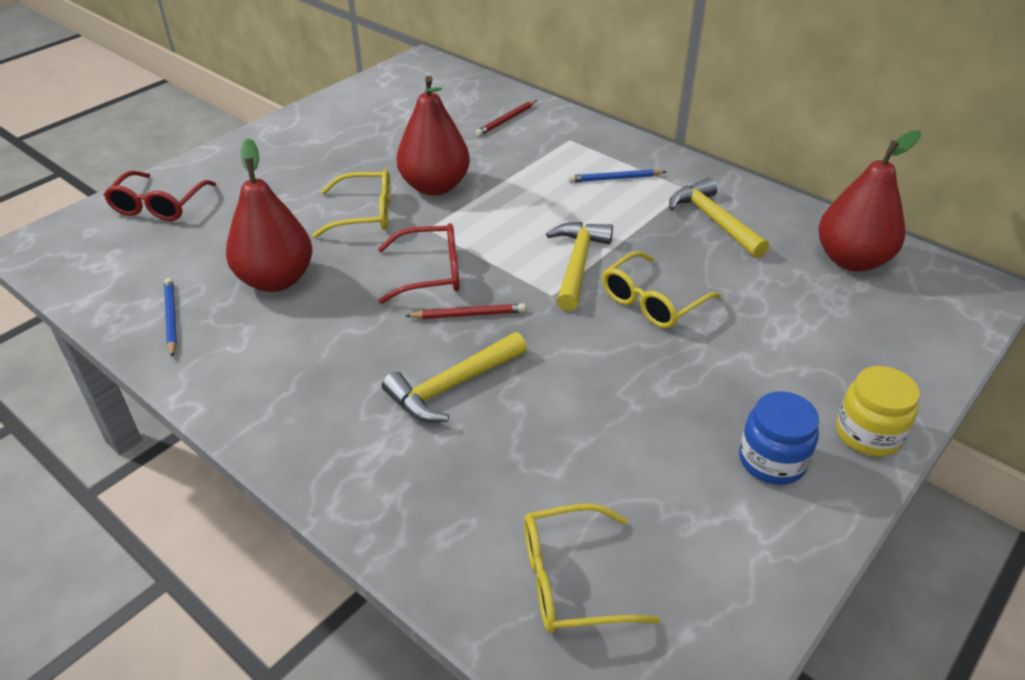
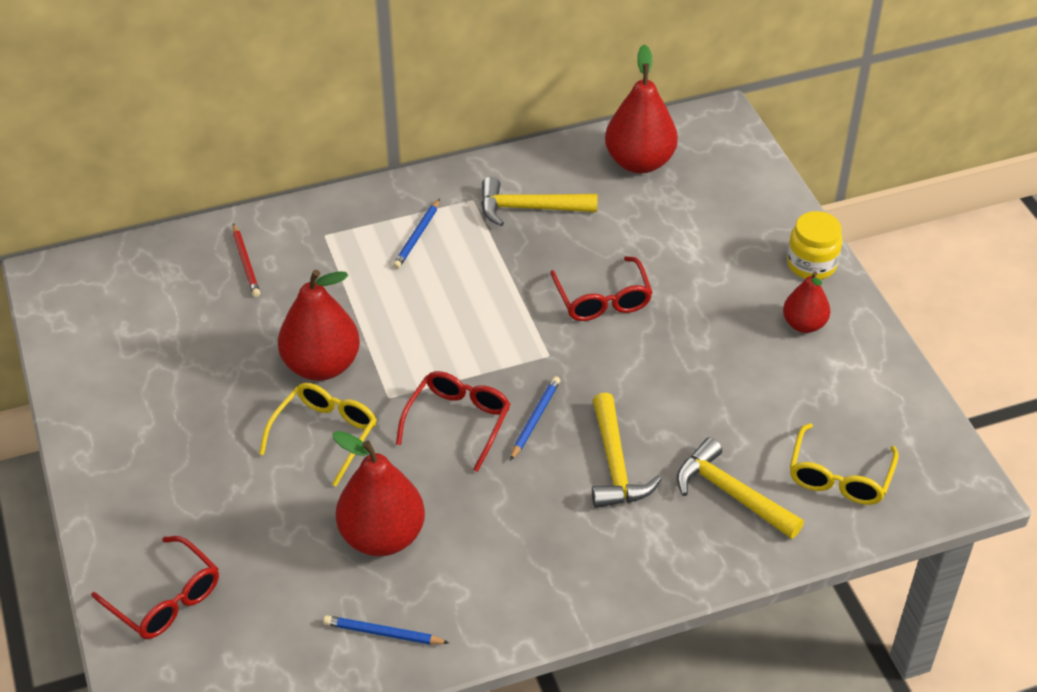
camera: 60 degrees left, 5 degrees up
red pencil [405,303,526,319] -> blue pencil [510,376,560,461]
yellow hammer [546,222,613,311] -> yellow hammer moved to [677,437,804,539]
yellow glasses [602,251,721,329] -> red glasses [550,256,653,321]
blue jar [739,391,819,485] -> red pear [783,271,830,333]

